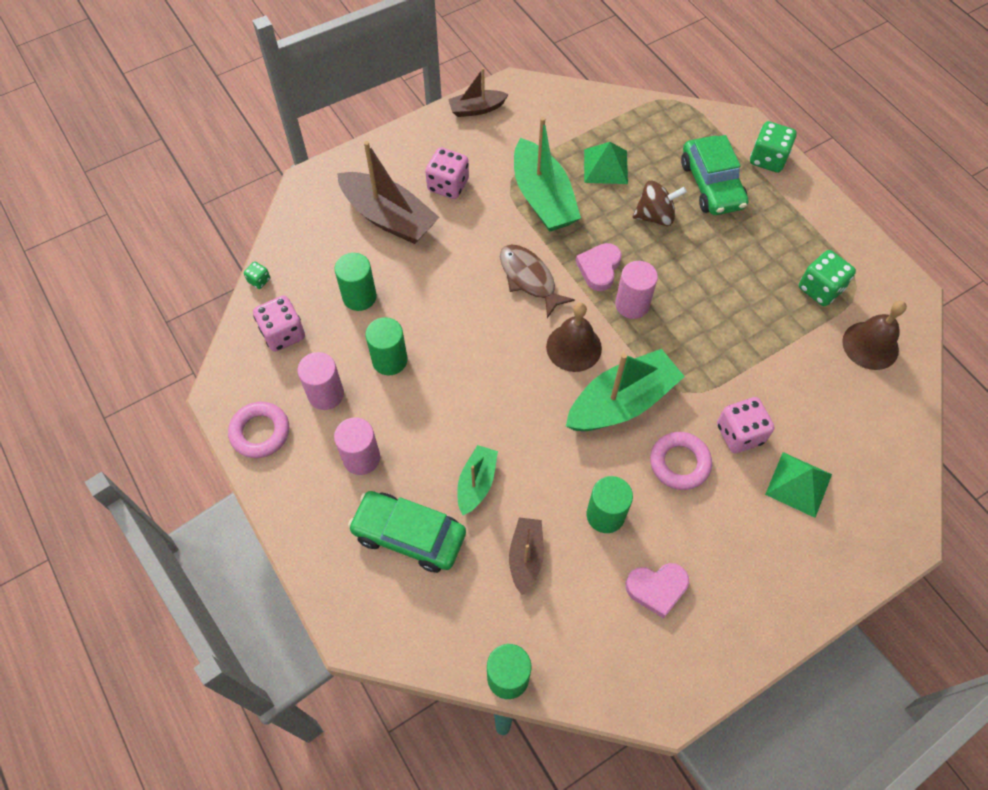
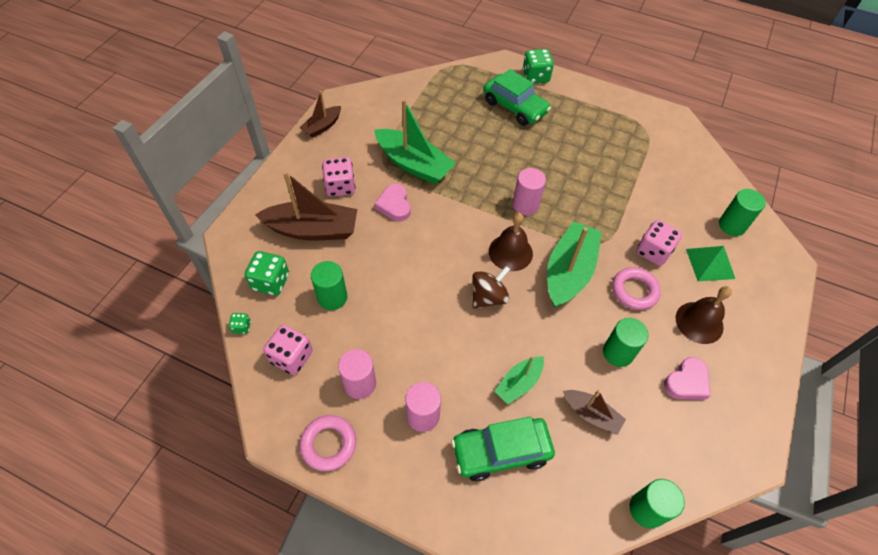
camera: 35 degrees left, 5 degrees down
green cylinder [365,317,407,375] -> green cylinder moved to [719,189,766,236]
green boat [457,445,498,515] -> green boat turned 120 degrees counterclockwise [494,356,544,405]
brown fish [500,245,575,318] -> none
brown boat [509,517,544,595] -> brown boat turned 150 degrees clockwise [563,389,626,435]
pink heart [576,243,621,291] -> pink heart moved to [374,184,411,221]
green pyramid [584,142,628,184] -> none
brown spinning top [633,181,687,226] -> brown spinning top moved to [473,266,510,309]
green dice [799,250,856,306] -> green dice moved to [245,251,289,296]
brown bell [842,301,907,370] -> brown bell moved to [676,286,732,344]

